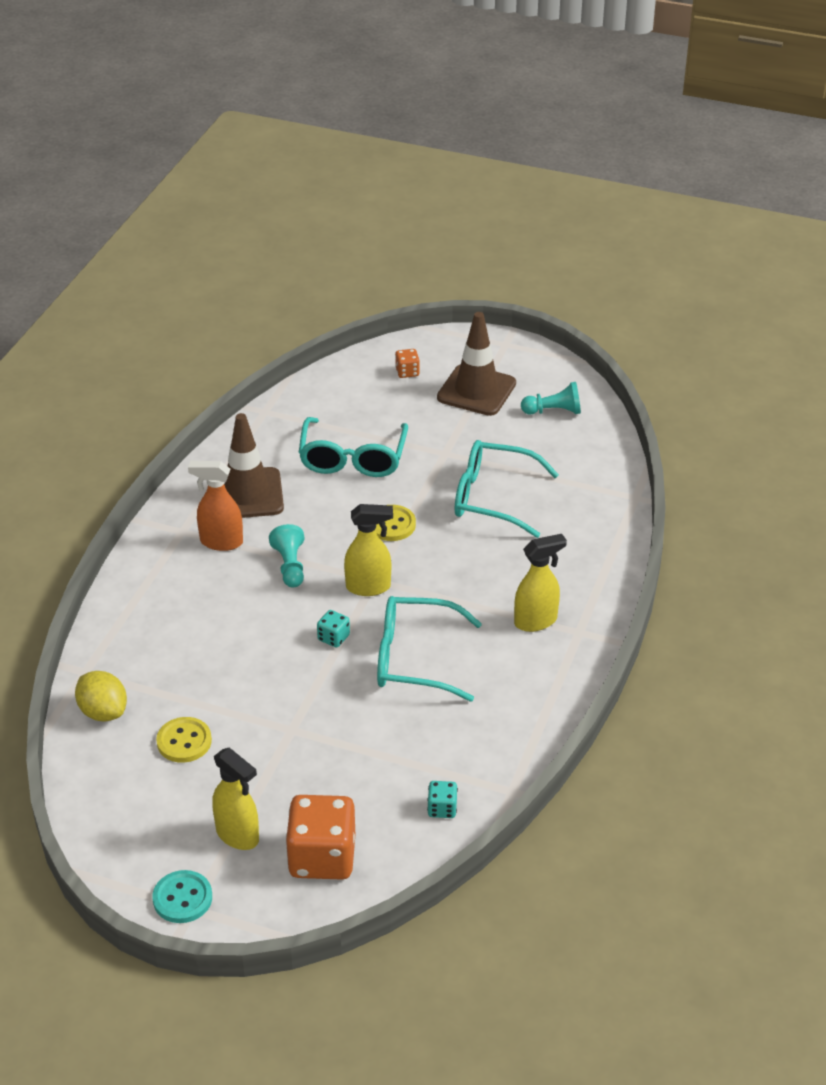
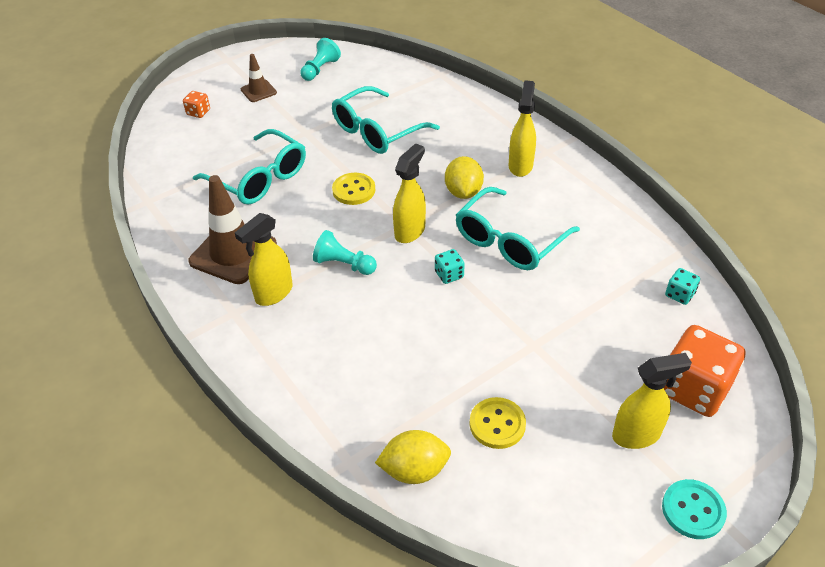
camera: 55 degrees left, 5 degrees up
orange spray bottle [188,461,243,551] -> yellow spray bottle [235,213,293,306]
brown traffic cone [437,312,516,416] -> brown traffic cone [241,54,277,102], size x0.53
none -> yellow lemon [445,156,484,199]

